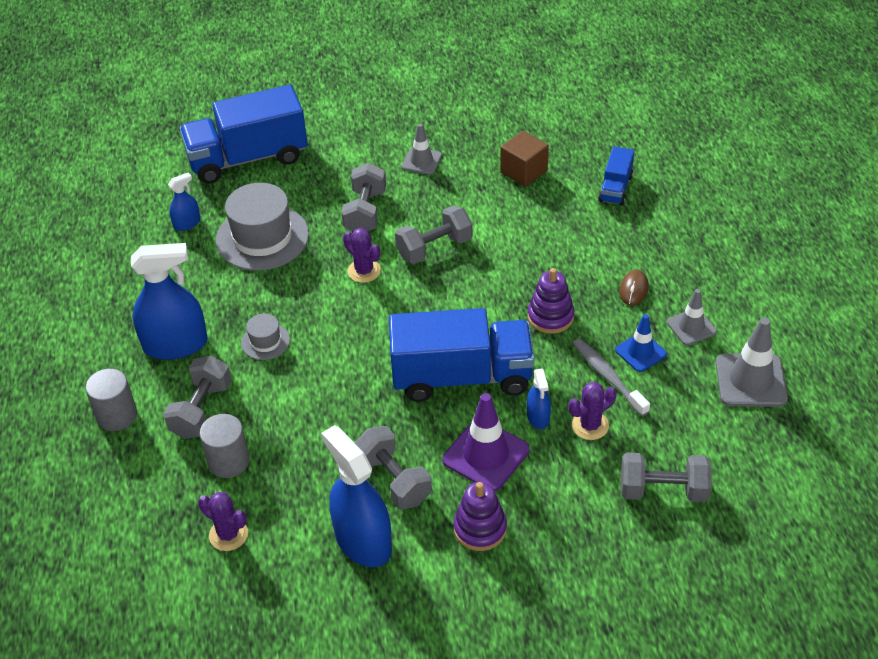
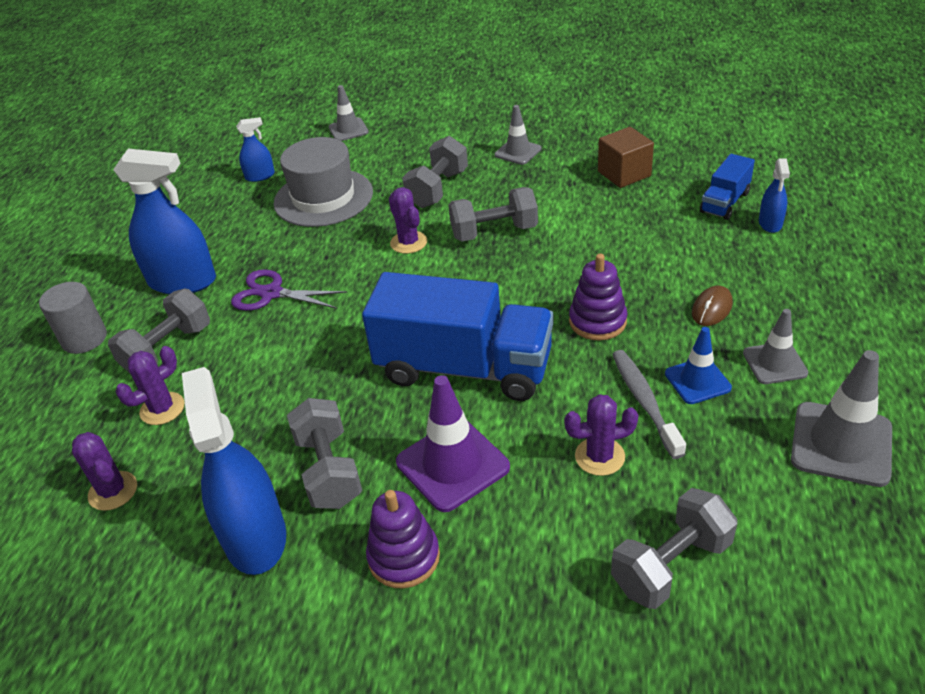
camera: 20 degrees right, 5 degrees down
blue truck [179,85,308,184] -> grey traffic cone [328,85,369,141]
grey cylinder [199,414,249,478] -> purple cactus [115,346,185,425]
grey hat [241,314,290,360] -> purple scissors [231,269,347,311]
blue spray bottle [527,368,551,429] -> blue spray bottle moved to [759,158,790,233]
grey dumbbell [621,453,711,502] -> grey dumbbell turned 60 degrees counterclockwise [611,488,737,609]

